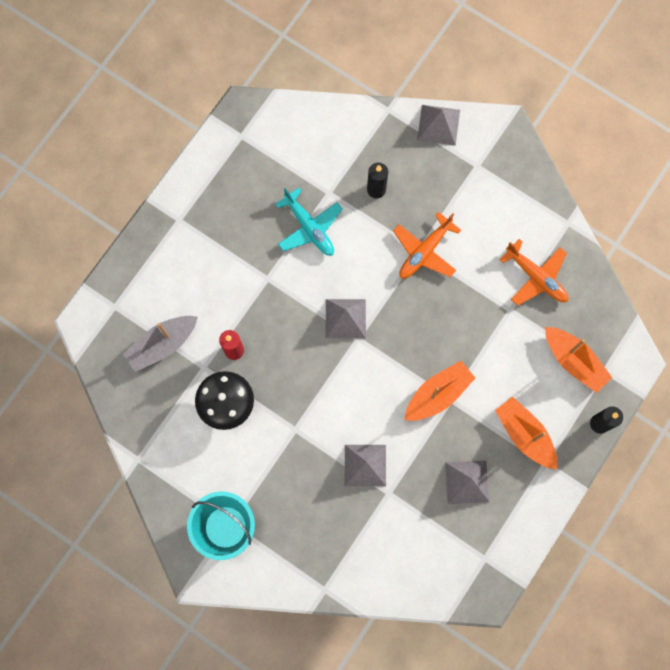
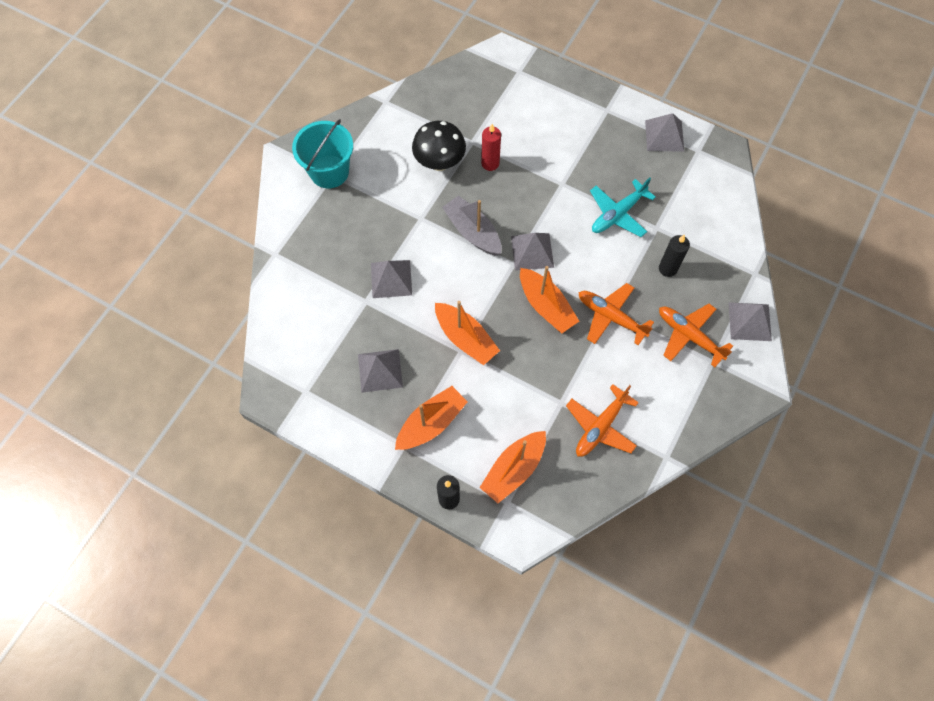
camera: 85 degrees right, 10 degrees down
grey boat [123,316,197,372] -> grey boat moved to [442,195,501,256]
none -> orange boat [520,266,579,333]
none -> grey pyramid [645,113,684,152]
none -> orange plane [659,304,733,367]

